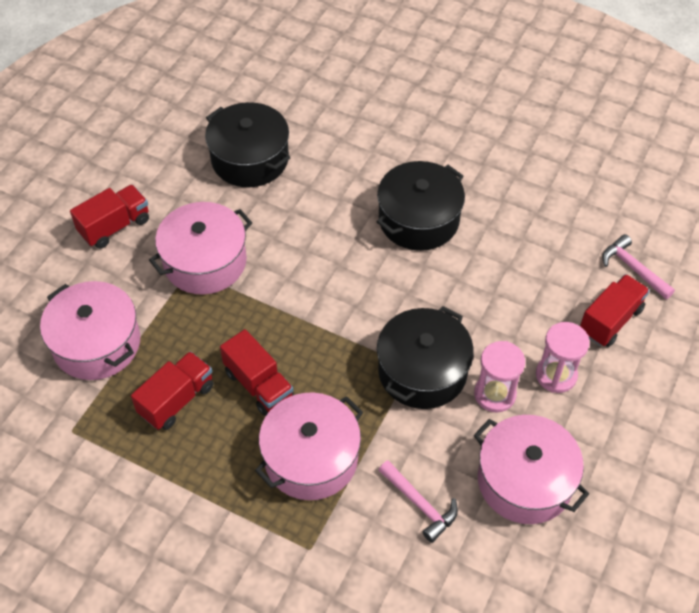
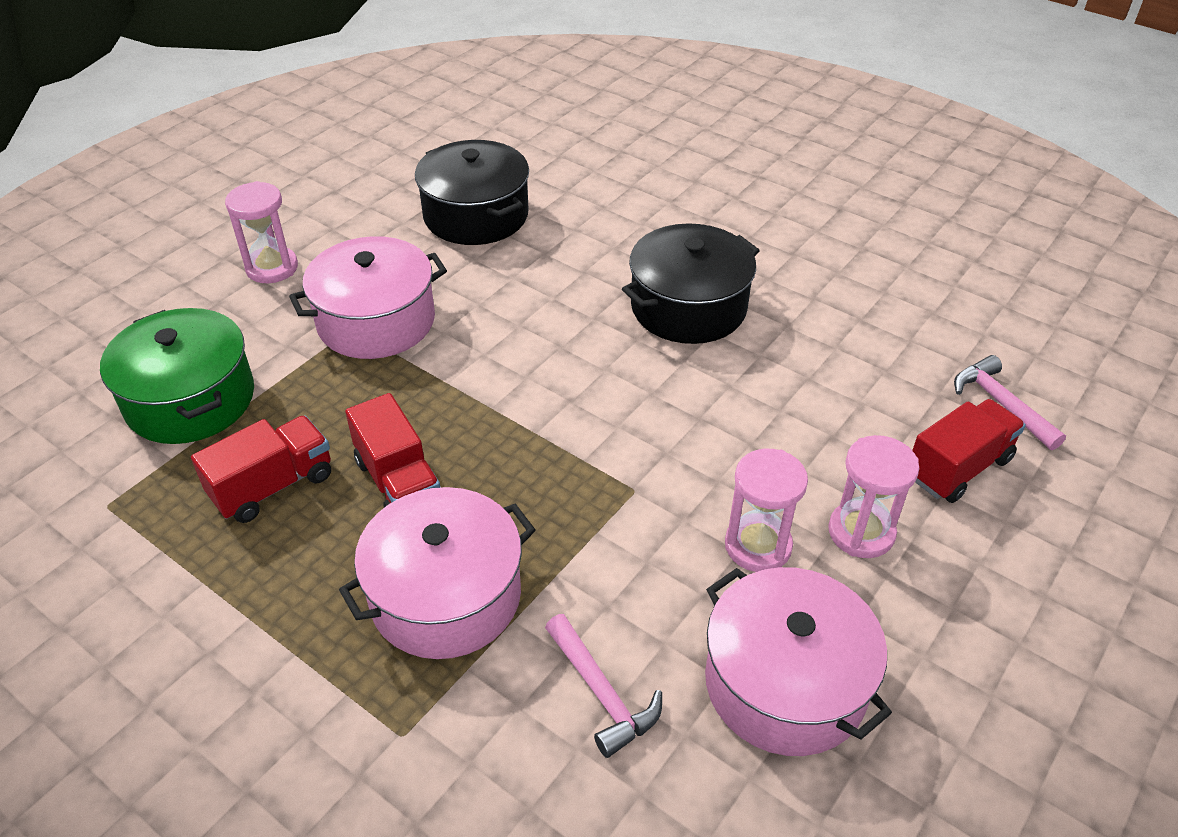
camera: 10 degrees right, 10 degrees down
pink pot [40,281,140,380] -> green pot [100,308,254,444]
red truck [70,185,149,249] -> pink hourglass [225,181,298,283]
black pot [377,306,474,409] -> none

